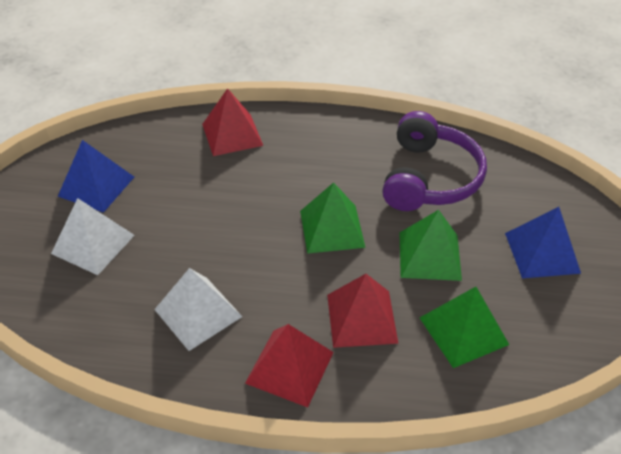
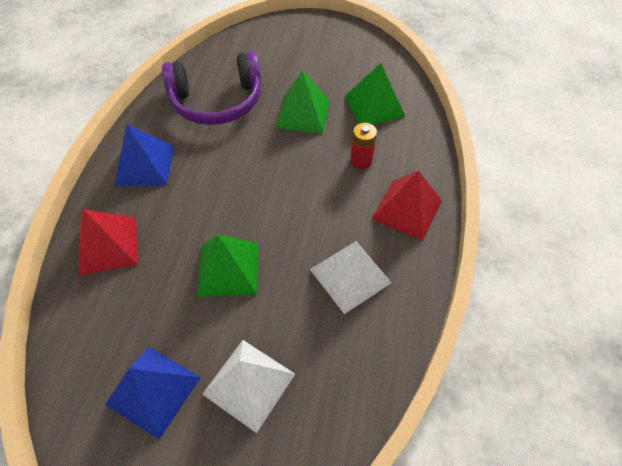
camera: 85 degrees left, 10 degrees up
green pyramid [300,182,366,254] -> green pyramid moved to [197,234,258,297]
red pyramid [327,274,398,348] -> red battery [350,123,377,169]
purple headphones [382,111,487,211] -> purple headphones turned 150 degrees clockwise [162,51,262,125]
blue pyramid [505,207,581,278] -> blue pyramid moved to [115,124,174,186]

